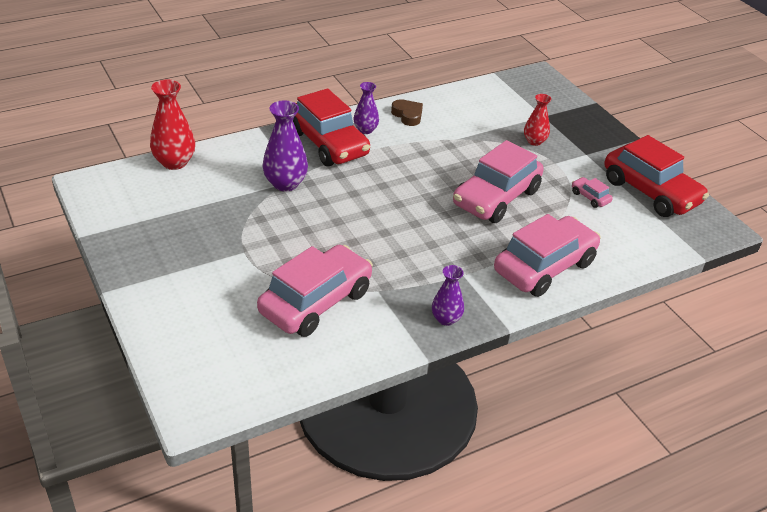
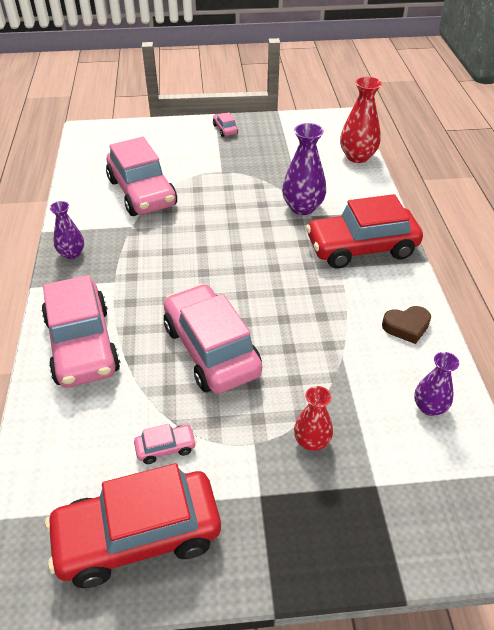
camera: 115 degrees right, 5 degrees up
purple vase [353,82,379,134] -> purple vase moved to [414,352,459,416]
none -> pink car [213,113,238,137]

